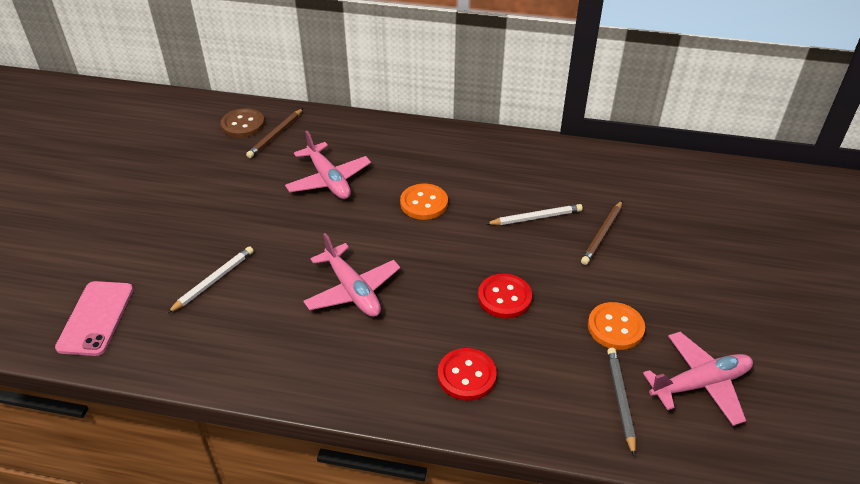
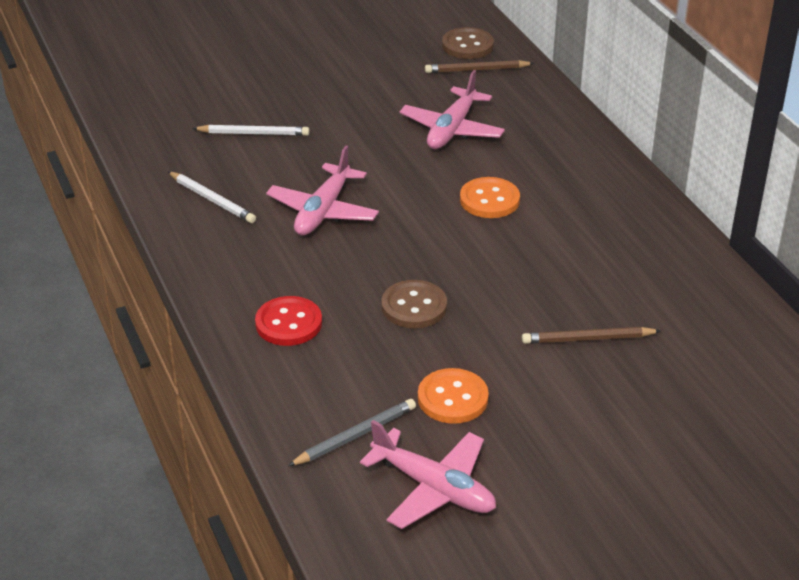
camera: 55 degrees right, 5 degrees down
pink phone [55,281,133,356] -> none
red button [478,274,532,318] -> brown button [382,280,447,328]
white pencil [486,204,583,225] -> white pencil moved to [168,171,256,223]

